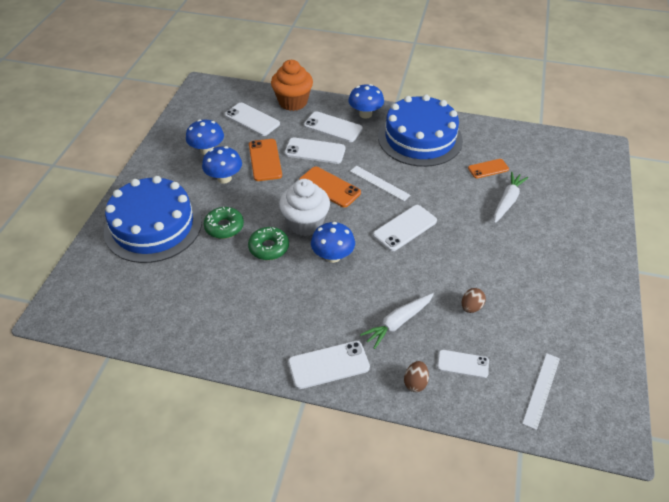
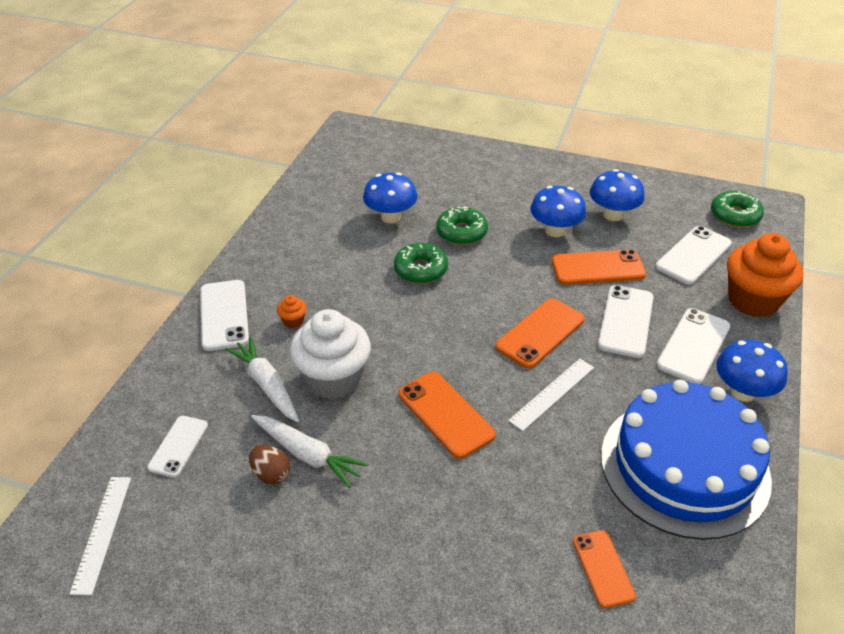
camera: 95 degrees right, 5 degrees down
blue cake [104,176,202,263] -> none
white cupcake [279,179,330,236] -> white cupcake moved to [290,309,371,399]
blue mushroom [311,222,355,263] -> blue mushroom moved to [363,172,417,223]
white phone [373,205,437,251] -> orange phone [399,372,496,459]
brown egg [404,361,429,392] -> none
white carrot [494,172,528,223] -> white carrot moved to [251,415,369,488]
white ruler [522,353,560,430] -> white ruler turned 60 degrees clockwise [69,477,131,595]
none -> orange cupcake [277,295,307,328]
none -> green donut [711,191,764,228]

